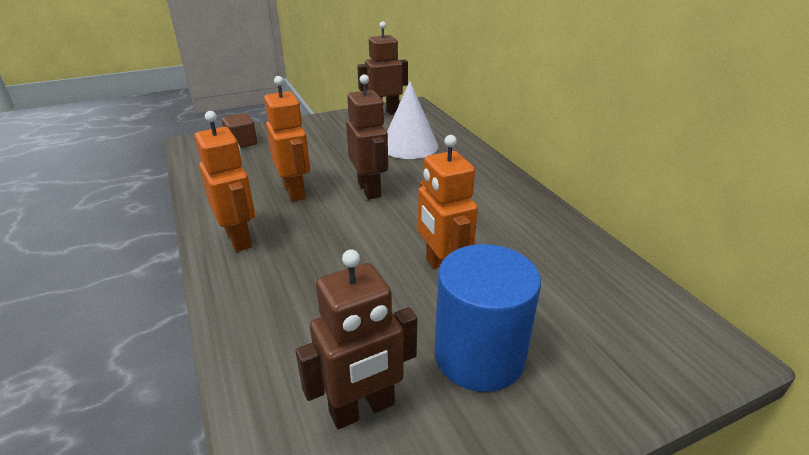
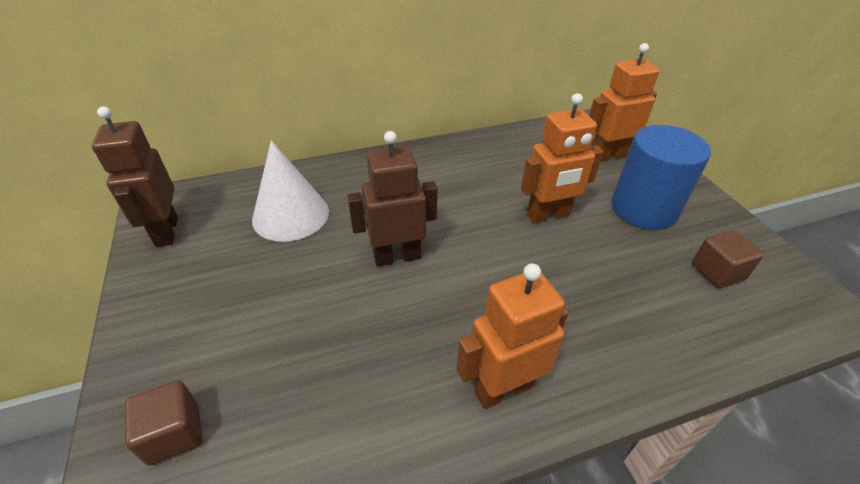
camera: 85 degrees left, 10 degrees up
orange robot [264,76,310,202] -> orange robot moved to [589,43,659,162]
brown robot [296,249,417,429] -> brown cube [692,230,764,288]

